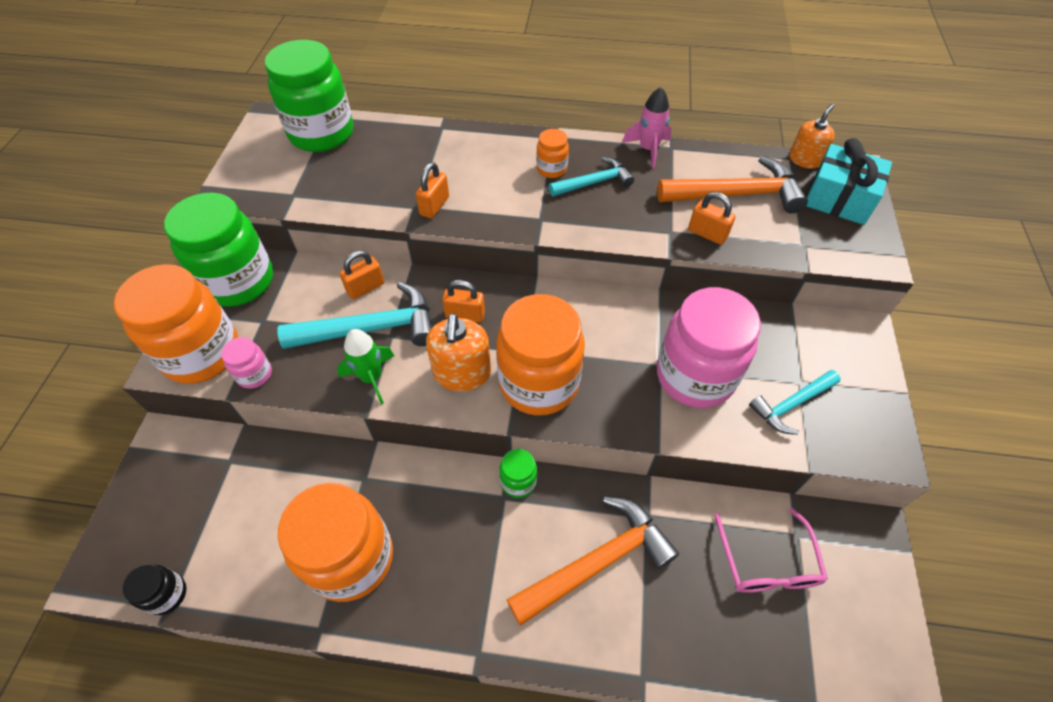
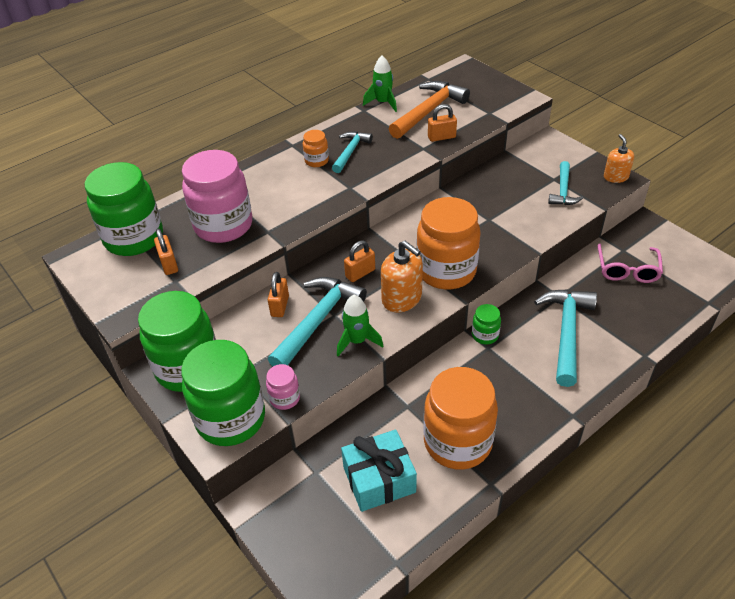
camera: 45 degrees left, 10 degrees down
orange jar [114,264,238,384] -> green jar [181,340,265,446]
black jar [123,564,186,615] -> none
orange padlock [416,162,449,218] -> orange padlock moved to [154,228,178,275]
orange hammer [507,496,679,626] -> turquoise hammer [534,289,597,387]
pink rocket [622,87,672,169] -> none
pink jar [657,287,761,408] -> pink jar moved to [182,150,252,243]
pink glasses [714,508,828,593] -> pink glasses turned 60 degrees clockwise [598,244,663,283]
orange soap dispenser [789,104,835,169] -> orange soap dispenser moved to [604,134,634,183]
turquoise gift [806,138,892,225] -> turquoise gift moved to [341,430,417,512]
none -> green rocket [363,56,397,112]

